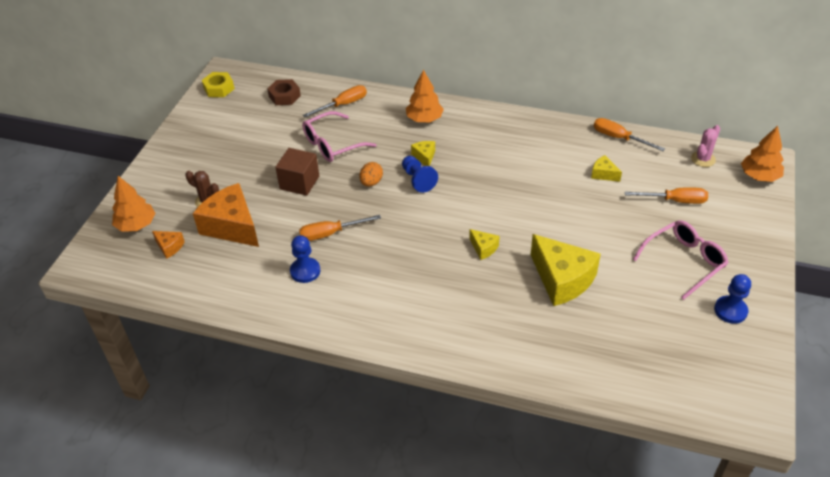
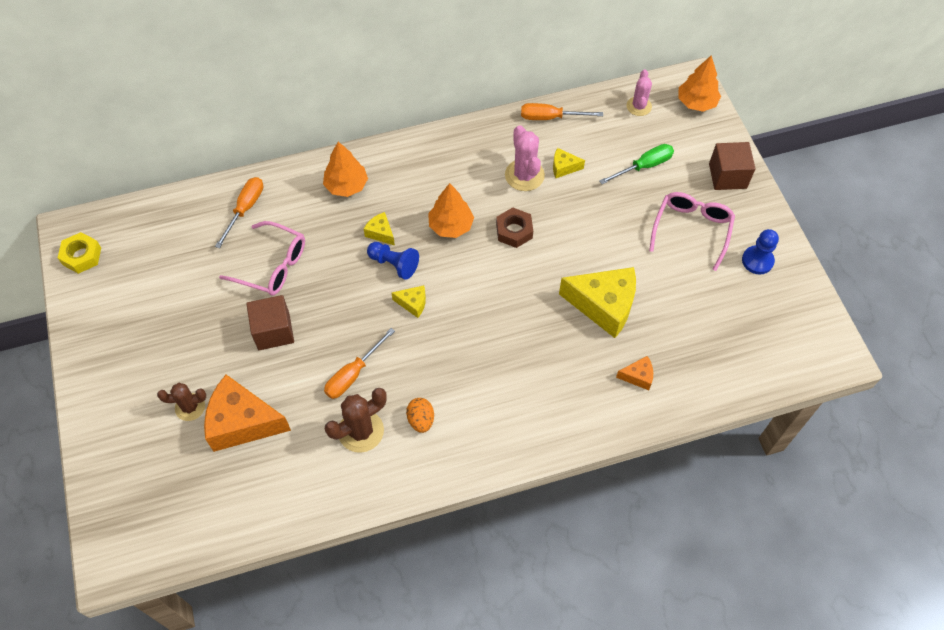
camera: 35 degrees left, 15 degrees up
orange tree [112,176,156,232] -> orange tree moved to [428,183,474,238]
orange cheese [152,231,185,259] -> orange cheese moved to [616,356,653,390]
brown nut [267,79,301,105] -> brown nut moved to [496,207,533,248]
blue pawn [290,235,320,283] -> brown cactus [325,388,387,453]
pink glasses [302,111,377,162] -> pink glasses turned 90 degrees counterclockwise [219,221,305,295]
orange egg [360,162,383,187] -> orange egg moved to [406,398,434,433]
yellow cheese [469,229,499,260] -> yellow cheese moved to [392,285,426,318]
orange screwdriver [625,187,708,204] -> green screwdriver [599,144,674,184]
none -> pink cactus [505,125,545,191]
none -> brown cube [709,142,756,190]

